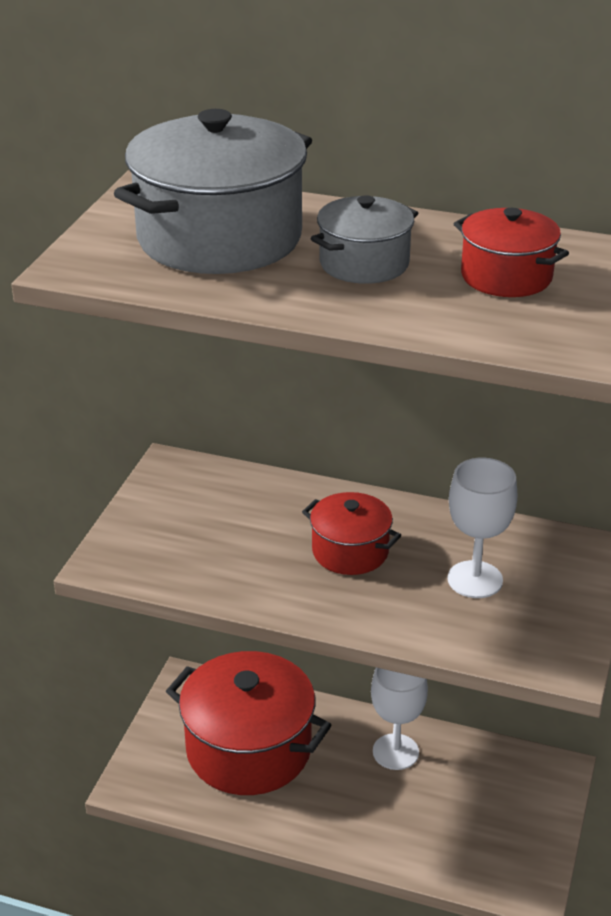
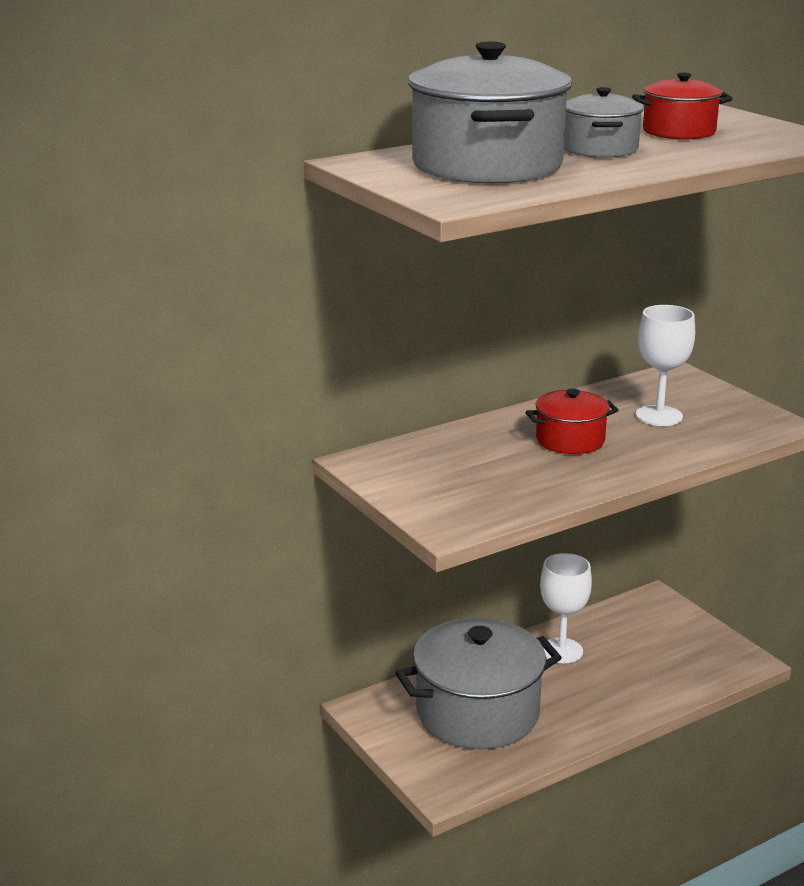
camera: 50 degrees left, 10 degrees down
red pot [166,651,332,795] -> grey pot [396,618,562,749]

